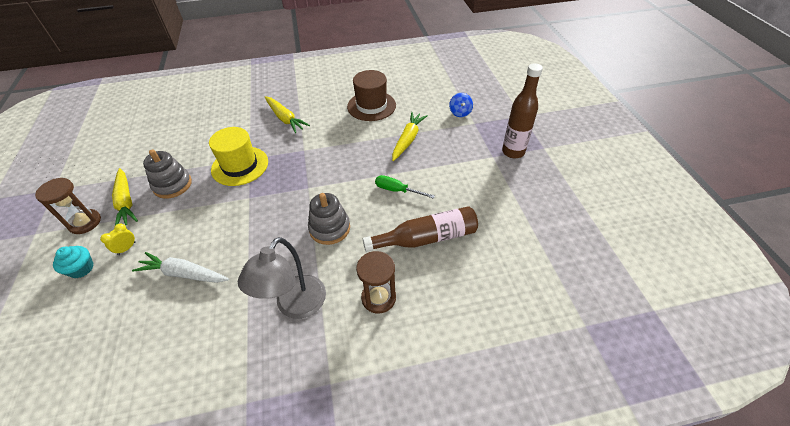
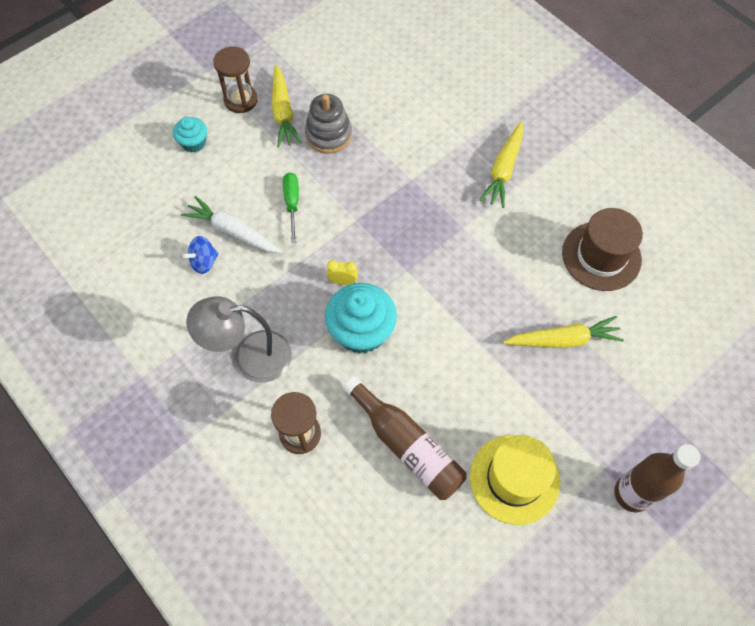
camera: 60 degrees right, 15 degrees up
yellow clock [100,223,136,255] -> yellow clock moved to [327,260,358,285]
yellow carrot [112,168,138,226] -> yellow carrot turned 45 degrees counterclockwise [272,65,302,147]
white carrot [132,252,229,283] -> white carrot turned 45 degrees counterclockwise [181,196,282,253]
yellow hat [209,127,268,186] -> yellow hat moved to [470,435,560,525]
grey stacking toy [308,193,350,245] -> turquoise cupcake [325,283,397,354]
green screwdriver [375,175,435,199] -> green screwdriver moved to [283,173,299,243]
blue spinning top [449,93,473,117] -> blue spinning top moved to [182,236,219,274]

